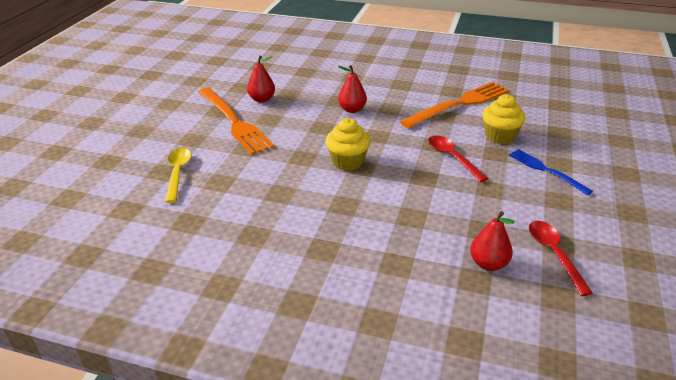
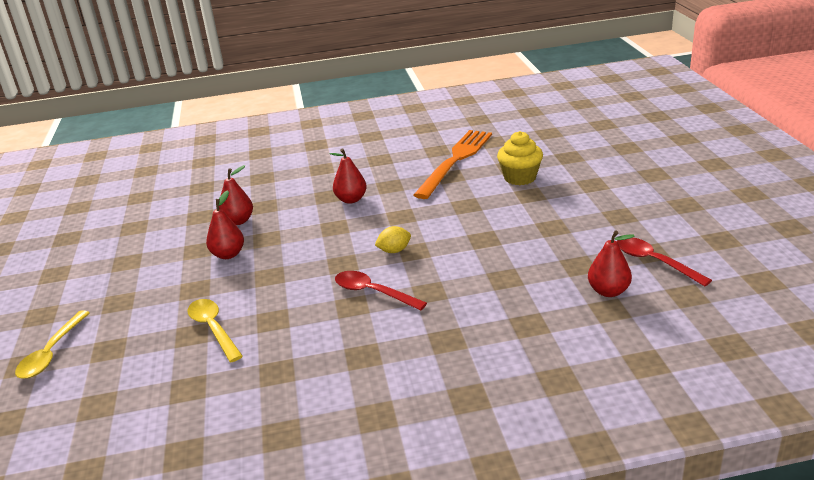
camera: 25 degrees left, 5 degrees down
orange fork [198,88,275,155] -> red pear [206,190,244,259]
yellow cupcake [325,118,371,171] -> yellow lemon [375,226,411,253]
red spoon [428,135,488,182] -> red spoon moved to [335,271,427,311]
blue fork [509,149,593,195] -> none
none -> yellow spoon [15,310,90,379]

